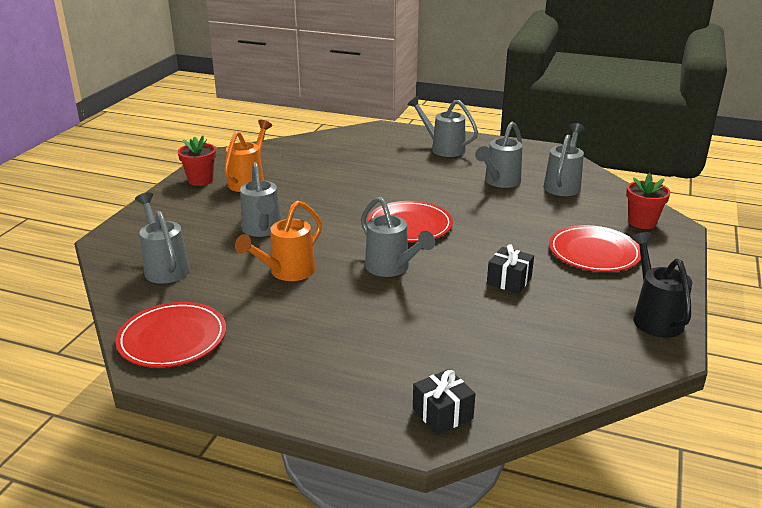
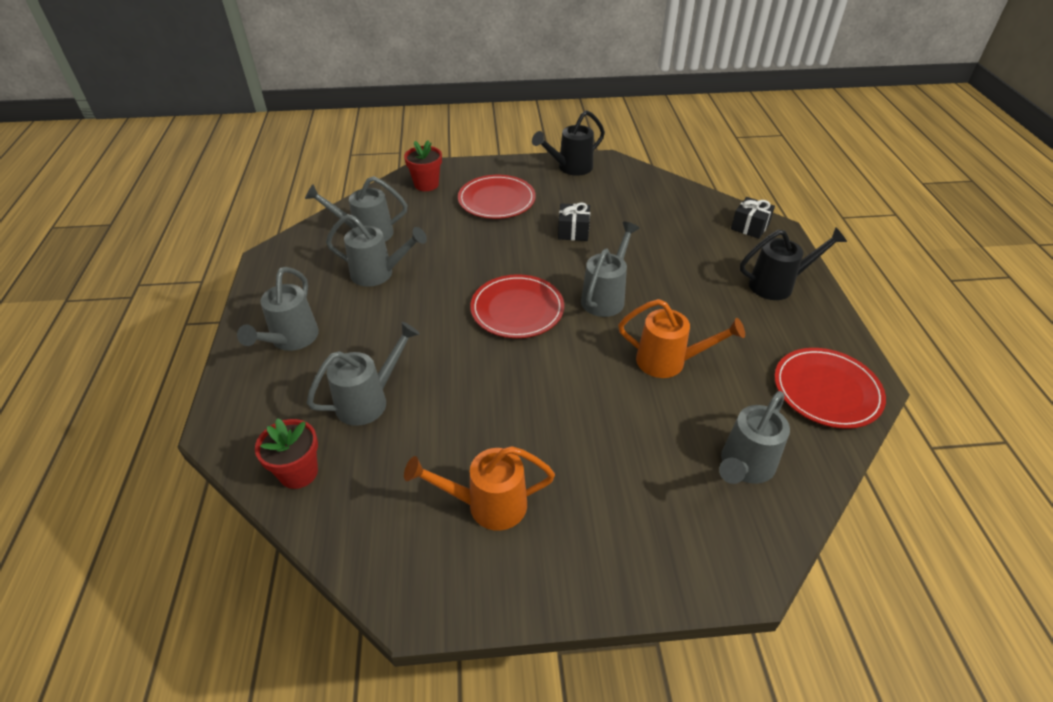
camera: 115 degrees left, 15 degrees up
red flower pot [178,136,216,186] -> red flower pot moved to [255,418,318,489]
grey watering can [240,162,281,237] -> grey watering can moved to [307,322,420,426]
none -> black watering can [740,228,847,300]

